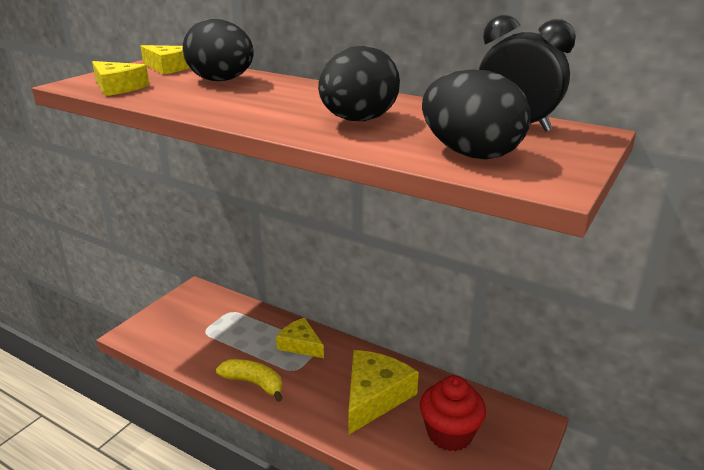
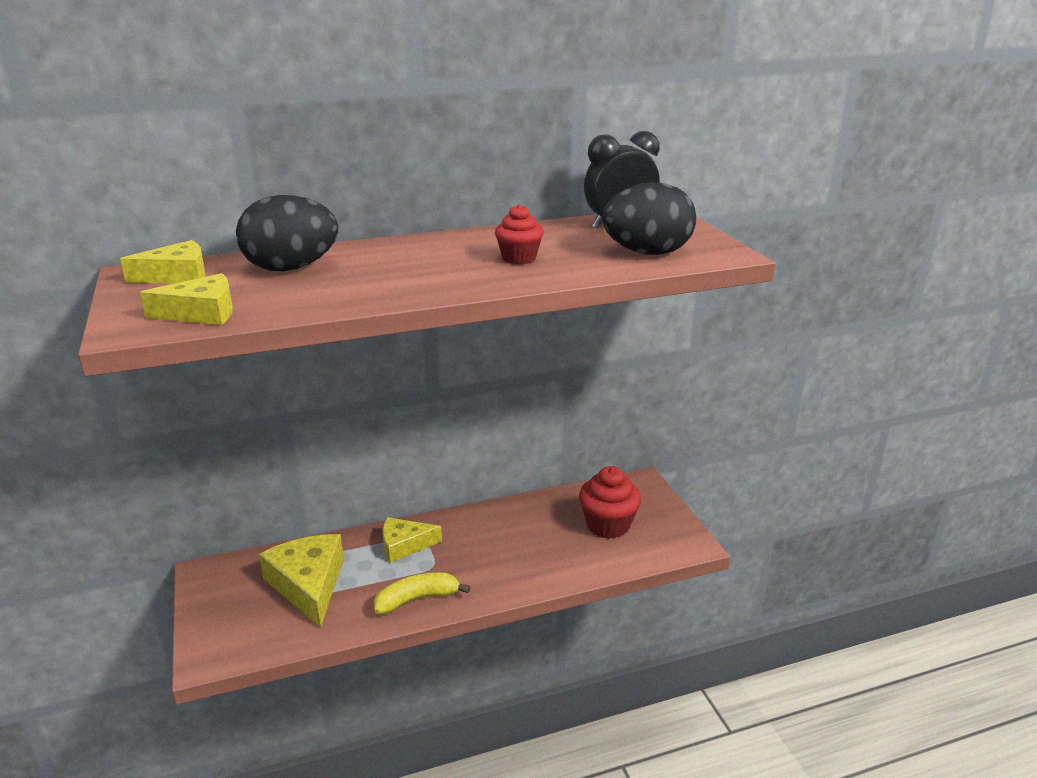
camera: 50 degrees left, 0 degrees up
black egg [318,46,400,121] -> red cupcake [495,204,544,264]
yellow cheese [348,350,419,435] -> yellow cheese moved to [259,534,344,627]

